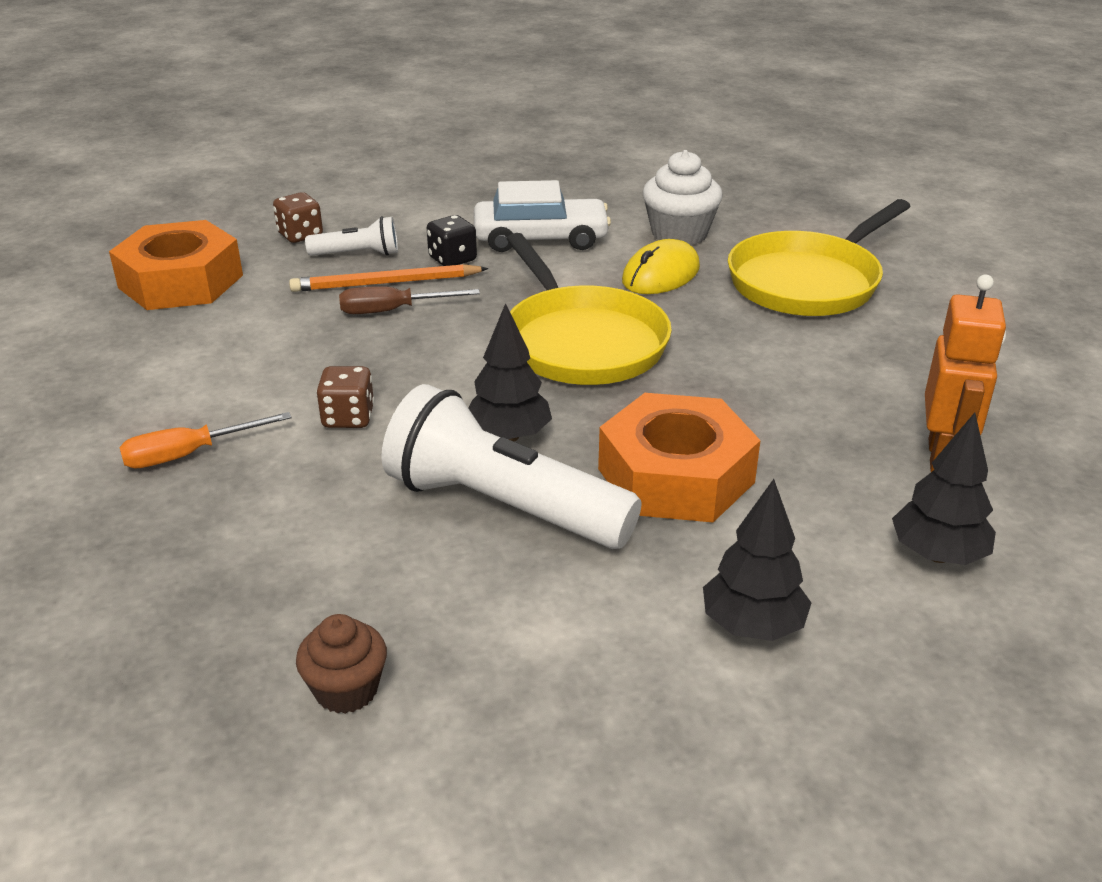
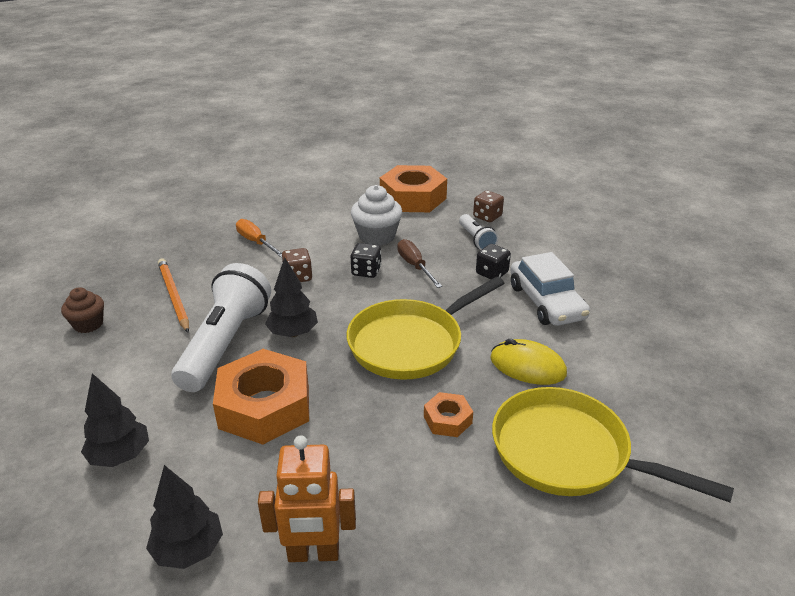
camera: 75 degrees right, 0 degrees up
orange pencil [289,264,488,292] -> orange pencil moved to [158,259,189,333]
white cupcake [642,150,722,245] -> white cupcake moved to [351,185,402,245]
none -> black dice [350,243,382,278]
none -> orange nut [424,392,473,437]

